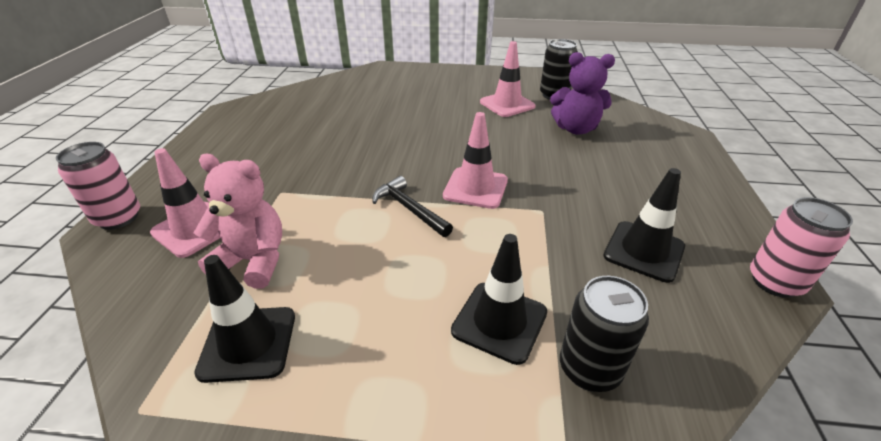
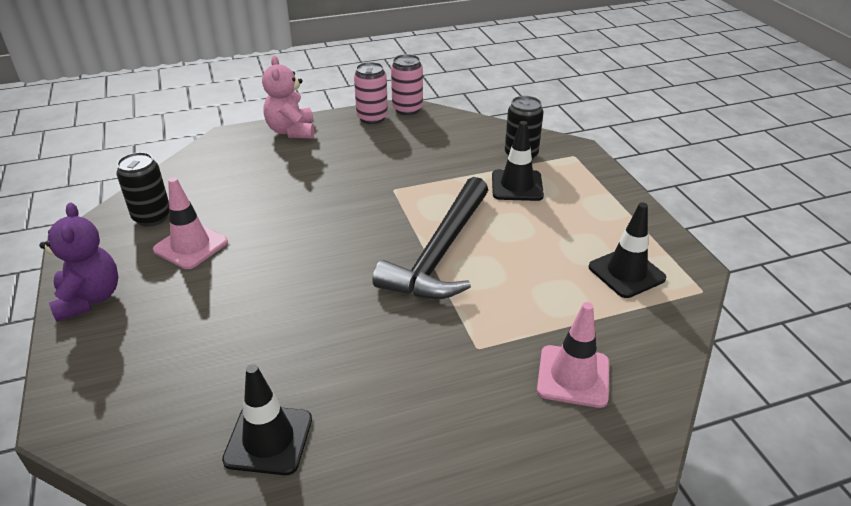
camera: 115 degrees left, 0 degrees up
pink can [56,142,140,230] -> pink can moved to [354,62,388,124]
pink teddy bear [194,154,282,289] -> pink teddy bear moved to [262,56,314,139]
black hammer [372,176,453,237] -> black hammer [373,177,488,299], size x2.03
pink traffic cone [443,112,508,209] -> none
purple teddy bear [550,52,615,135] -> purple teddy bear moved to [40,203,118,322]
black traffic cone [604,168,685,283] -> black traffic cone moved to [222,364,312,475]

